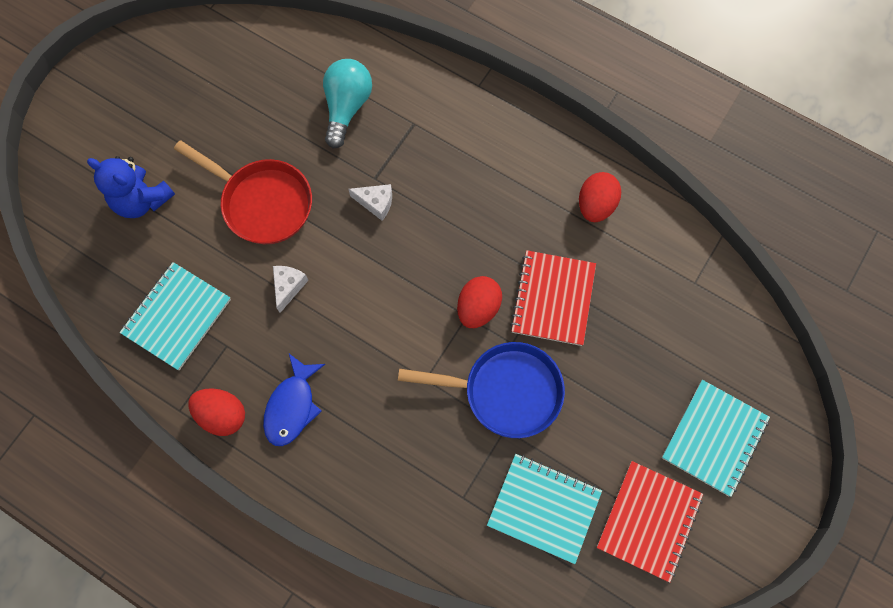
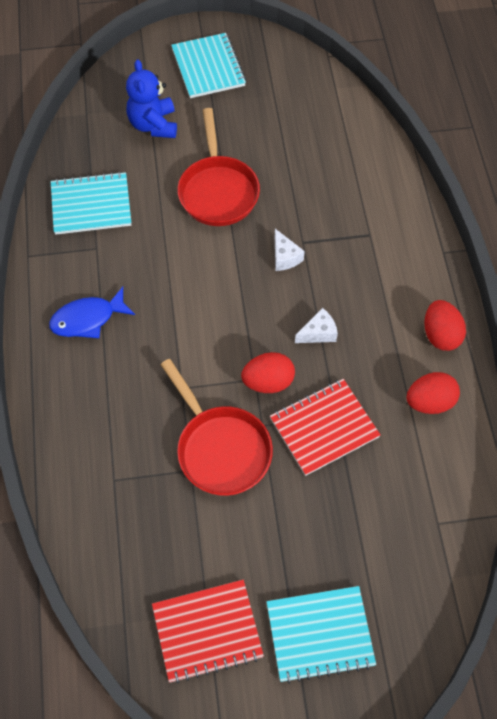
camera: 50 degrees right, 10 degrees down
red egg [188,388,245,436] -> red egg moved to [424,300,466,351]
white cheese [273,266,309,313] -> white cheese moved to [295,308,338,343]
turquoise light bulb [323,59,372,148] -> none
blue pan [398,342,565,438] -> red pan [160,359,273,496]
turquoise notebook [487,454,602,564] -> turquoise notebook moved to [171,33,246,98]

